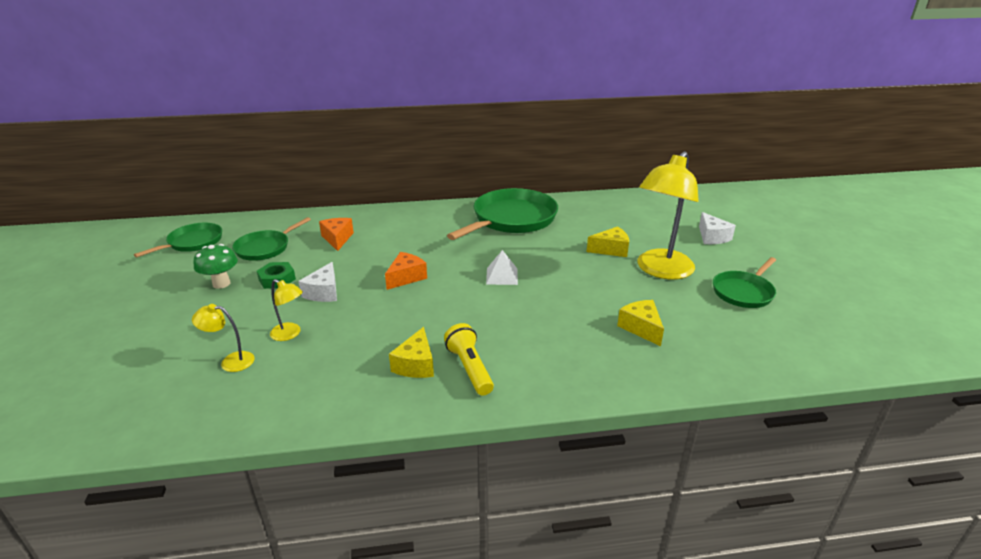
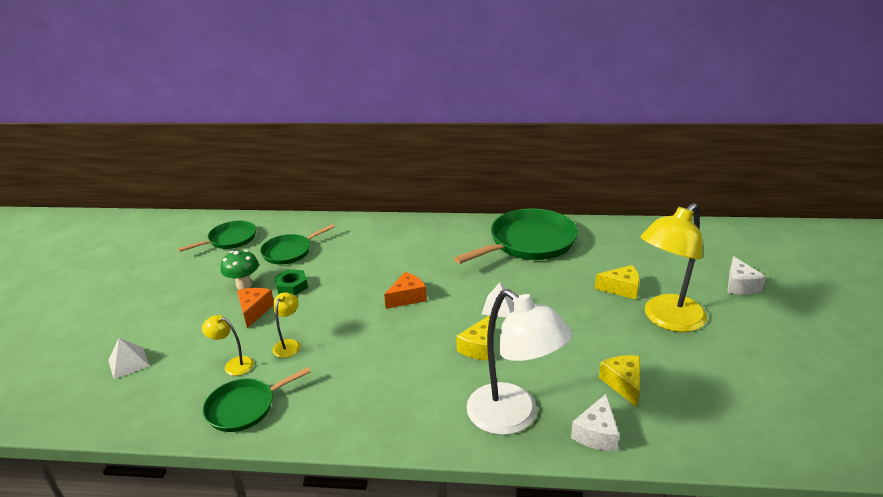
camera: 15 degrees right, 0 degrees up
yellow lamp [270,279,303,341] -> yellow lamp turned 120 degrees counterclockwise [273,292,300,358]
white cheese [298,262,337,302] -> white cheese moved to [571,394,619,451]
orange cheese [319,218,354,251] -> orange cheese moved to [237,288,274,328]
yellow cheese [389,327,434,378] -> yellow cheese moved to [456,316,490,361]
yellow flashlight [444,323,494,396] -> none
green pan [713,257,776,308] -> green pan moved to [203,367,311,432]
none -> white pyramid [108,338,150,379]
none -> white lamp [466,289,572,435]

